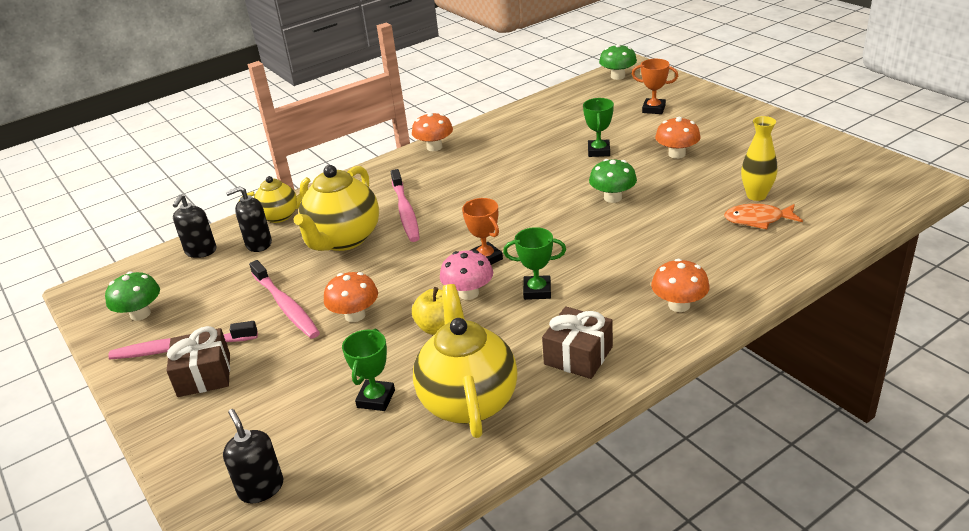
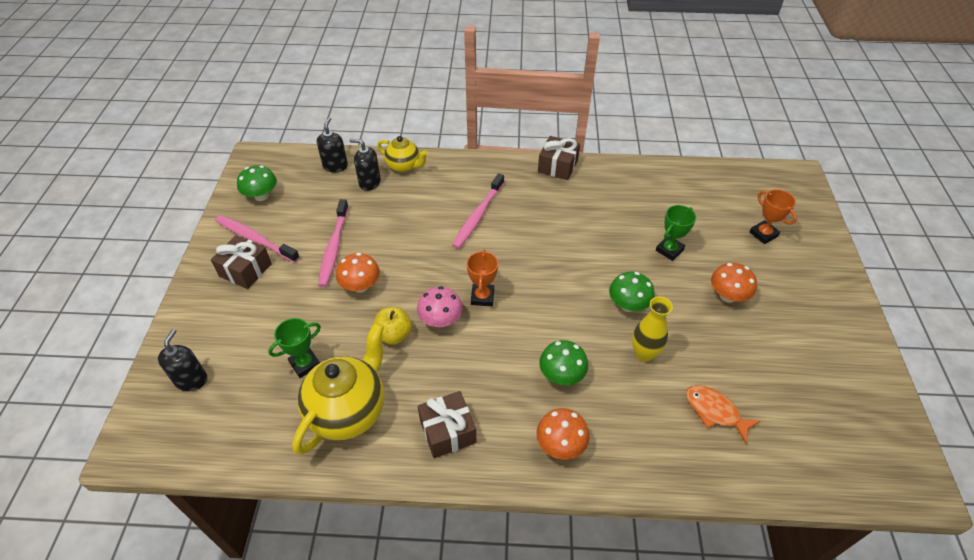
camera: 35 degrees right, 15 degrees up
black soap dispenser [173,194,216,258] -> black soap dispenser turned 135 degrees clockwise [317,117,348,172]
yellow teapot [294,165,379,251] -> none
orange mushroom [412,113,453,151] -> brown gift [538,136,580,180]
green trophy [503,227,566,300] -> none
green mushroom [599,44,637,80] -> green mushroom moved to [539,340,588,385]
yellow vase [741,116,777,201] -> yellow vase moved to [632,297,673,362]

